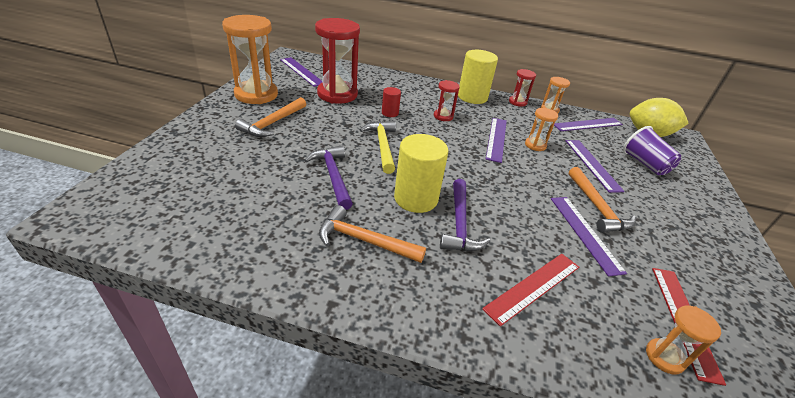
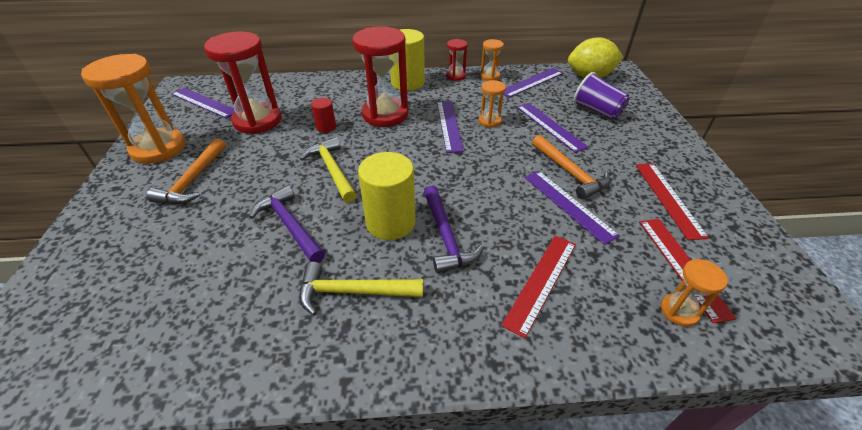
camera: 15 degrees left, 5 degrees up
orange hammer [319,205,426,263] -> yellow hammer [299,262,423,315]
red hourglass [434,80,460,121] -> red hourglass [352,26,409,127], size x2.07
none -> red ruler [636,163,709,240]

